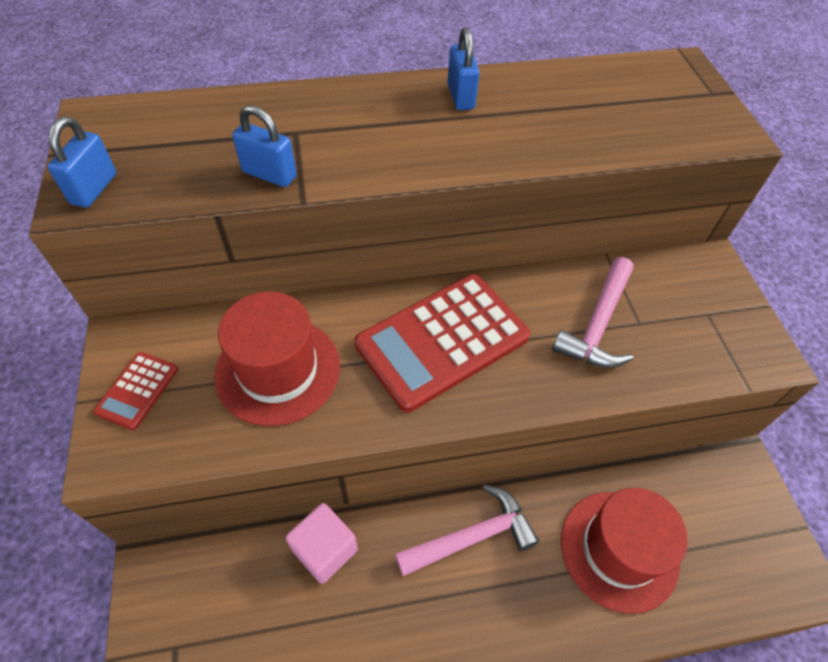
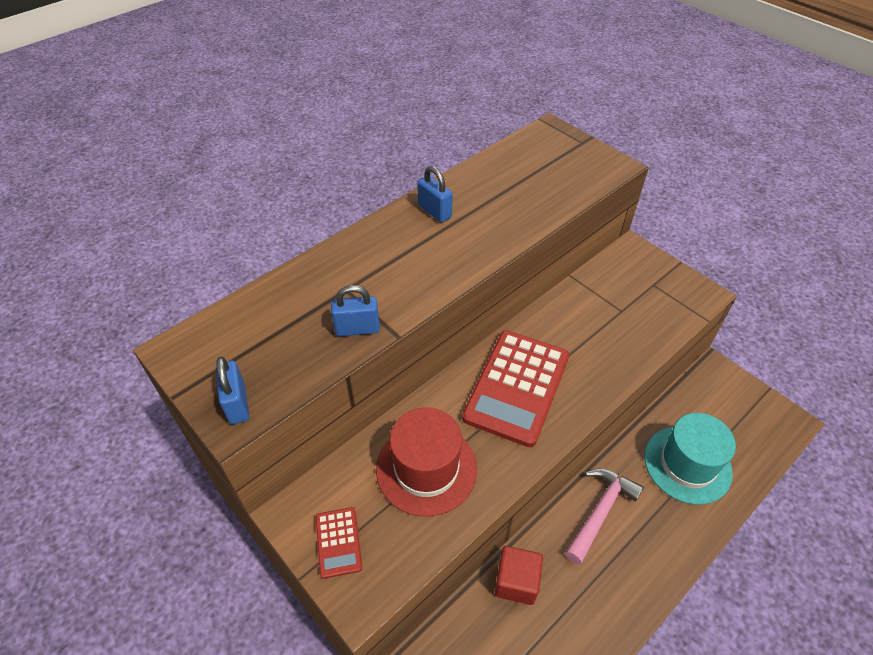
camera: 30 degrees left, 5 degrees down
pink cube [286,503,358,584] -> red cube [495,546,543,605]
pink hammer [552,257,633,368] -> none
red hat [561,488,688,614] -> turquoise hat [644,413,736,505]

